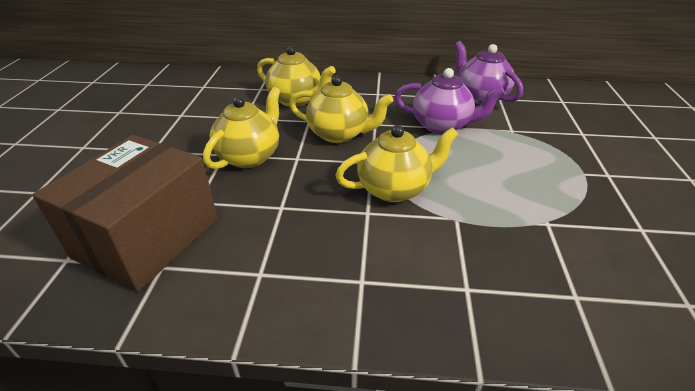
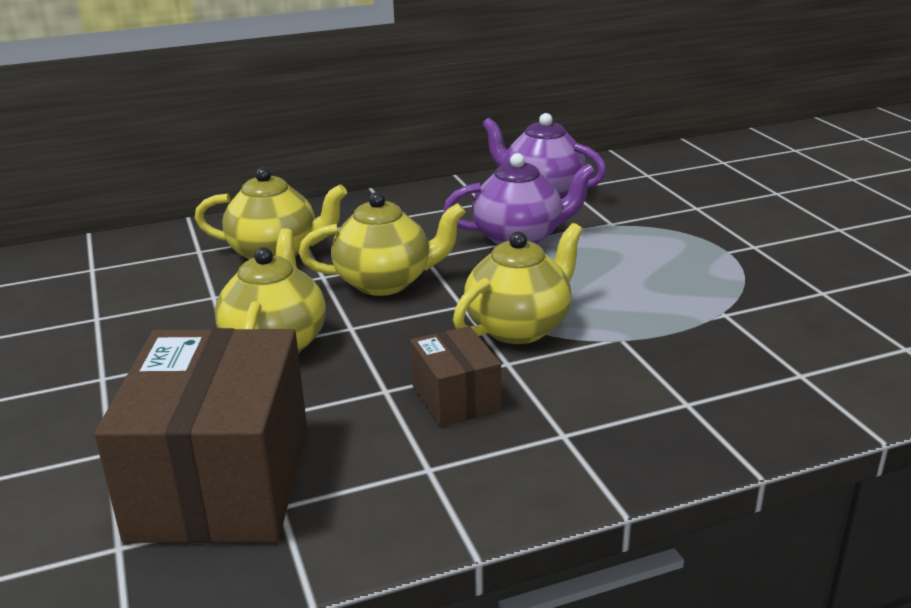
camera: 25 degrees left, 10 degrees down
none -> brown box [410,326,501,427]

